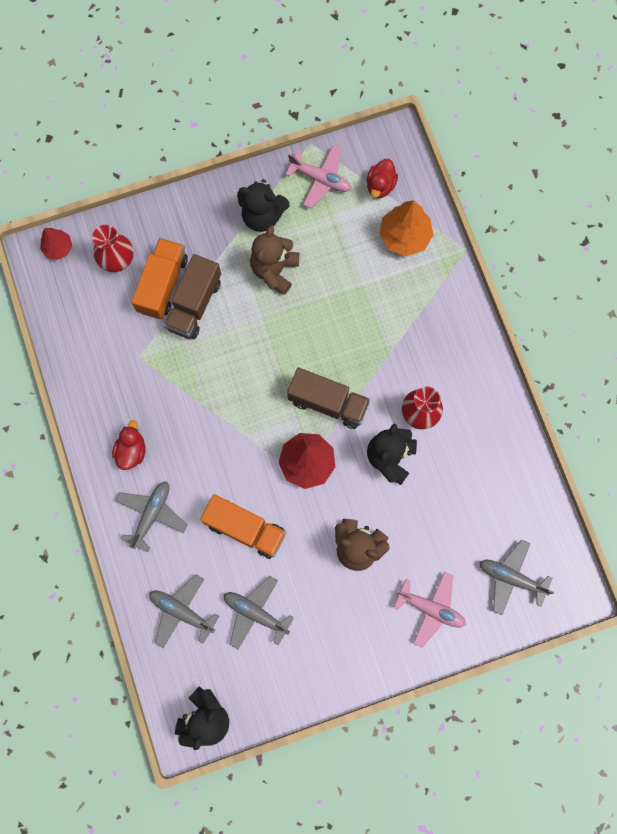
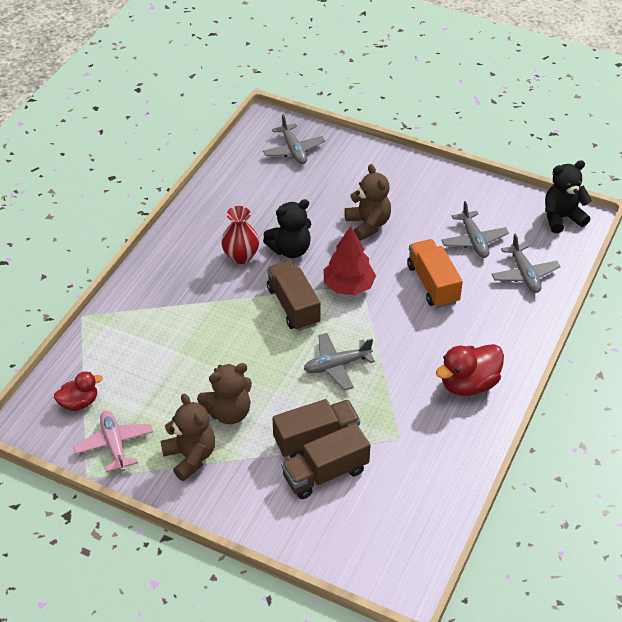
camera: 135 degrees left, 30 degrees down
red tree [40,228,72,260] -> none
red vase [92,225,133,272] -> none
red duck [112,420,145,470] -> red duck [436,344,504,396], size x1.59
grey plane [115,481,187,552] -> grey plane moved to [304,333,375,390]
orange truck [132,238,188,319] -> brown truck [281,423,370,499]
black teddy bear [237,179,290,232] -> brown teddy bear [161,394,215,481]
orange tree [379,200,433,256] -> none
pink plane [393,572,466,648] -> none

